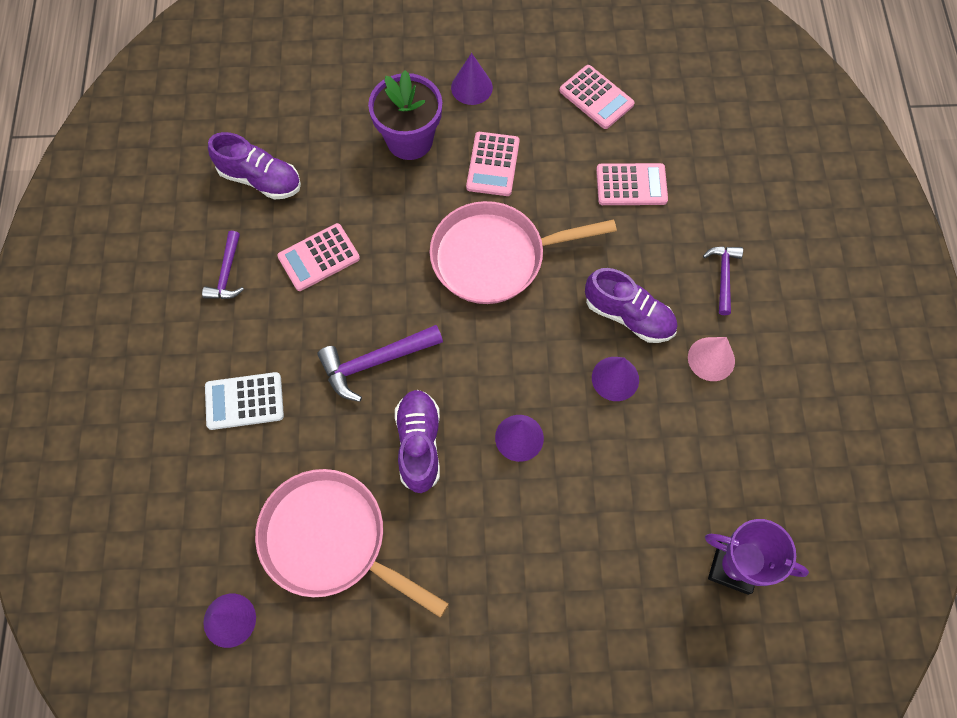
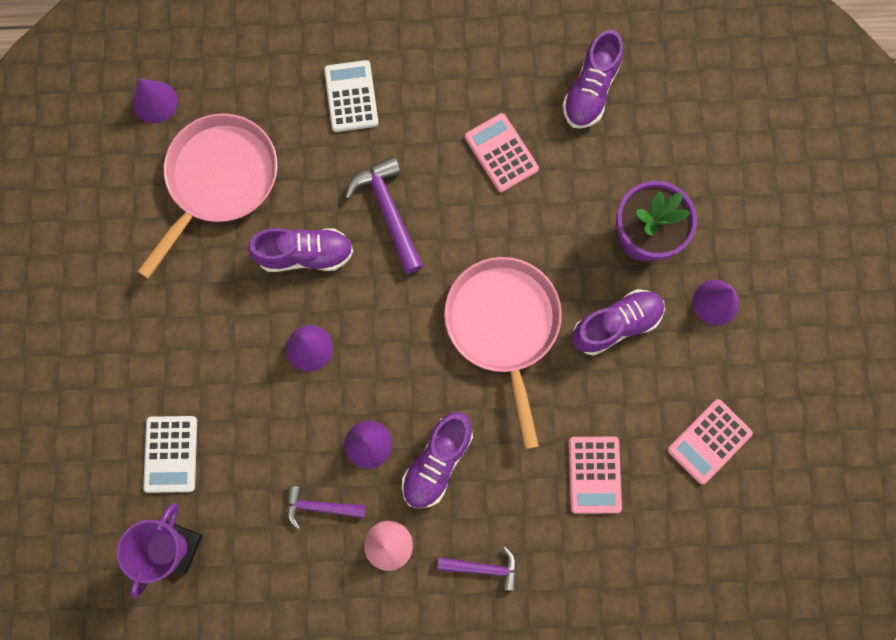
camera: 90 degrees right, 10 degrees up
purple hammer [202,231,244,299] -> purple hammer moved to [287,486,366,529]
pink calculator [466,132,520,196] -> purple shoe [572,289,665,356]
none -> white calculator [143,416,197,493]

